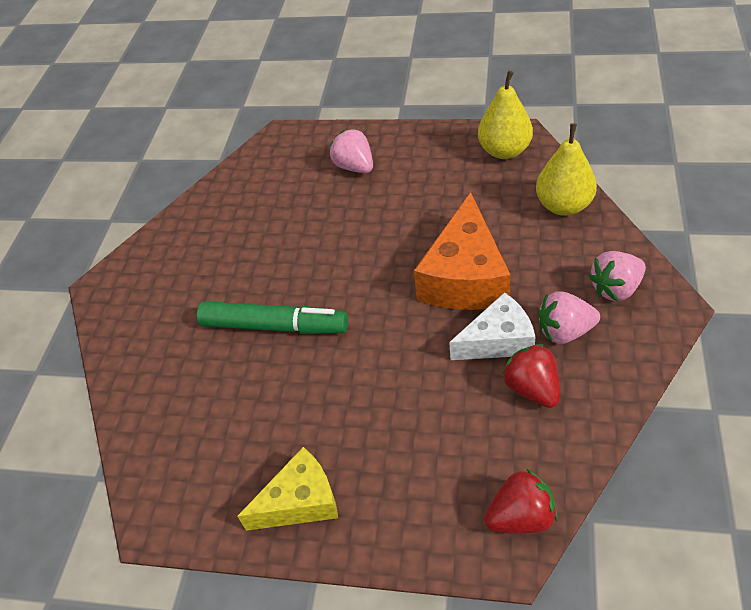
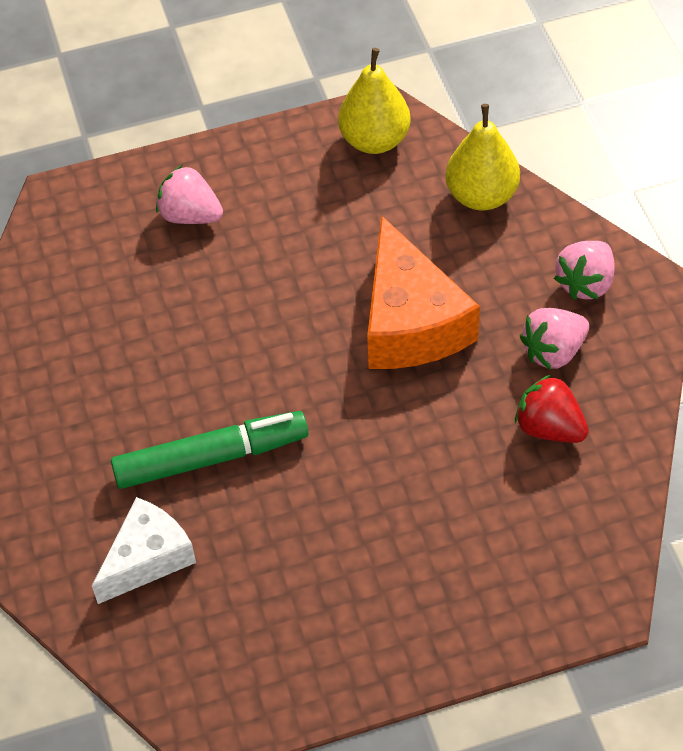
camera: 30 degrees left, 5 degrees up
yellow cheese [237,447,338,531] -> none
white cheese [449,292,535,360] -> white cheese moved to [92,497,196,604]
red strawberry [484,469,558,534] -> none

